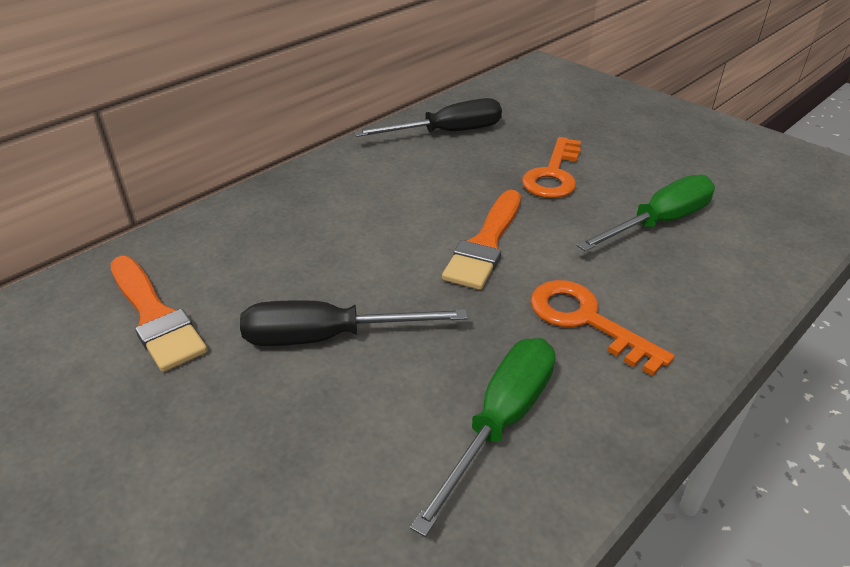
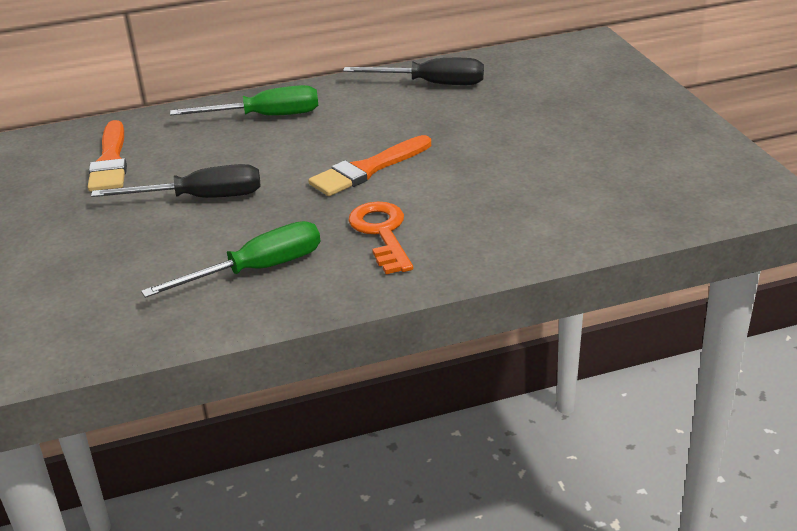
camera: 30 degrees right, 5 degrees down
black screwdriver [240,300,468,346] -> black screwdriver turned 150 degrees clockwise [91,164,261,198]
orange key [522,137,581,198] -> none
green screwdriver [576,174,715,251] -> green screwdriver moved to [170,85,318,116]

